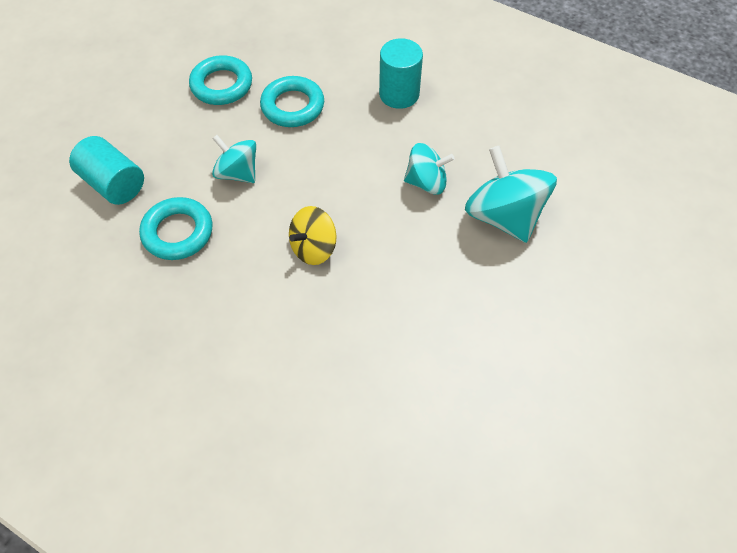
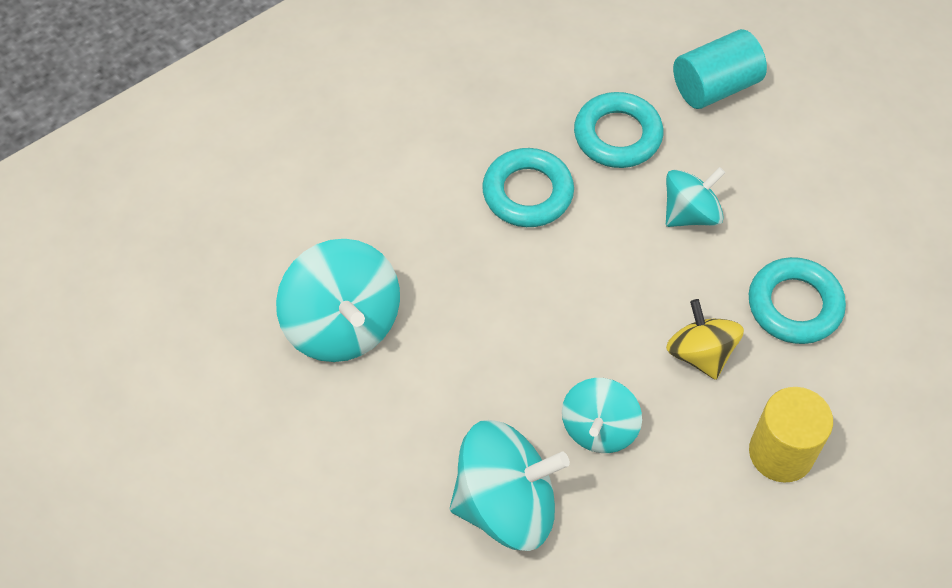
camera: 110 degrees right, 0 degrees up
turquoise ring [189,55,252,105] -> turquoise ring moved to [482,148,574,227]
yellow spinning top [289,206,336,265] -> yellow spinning top moved to [666,299,744,380]
turquoise cylinder [379,38,423,109] -> yellow cylinder [749,387,833,483]
none -> turquoise spinning top [276,239,400,362]

